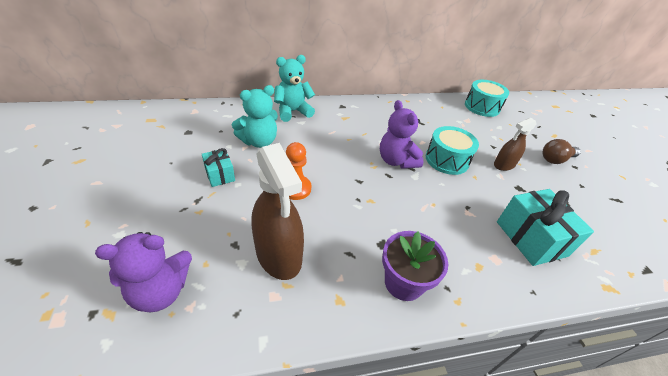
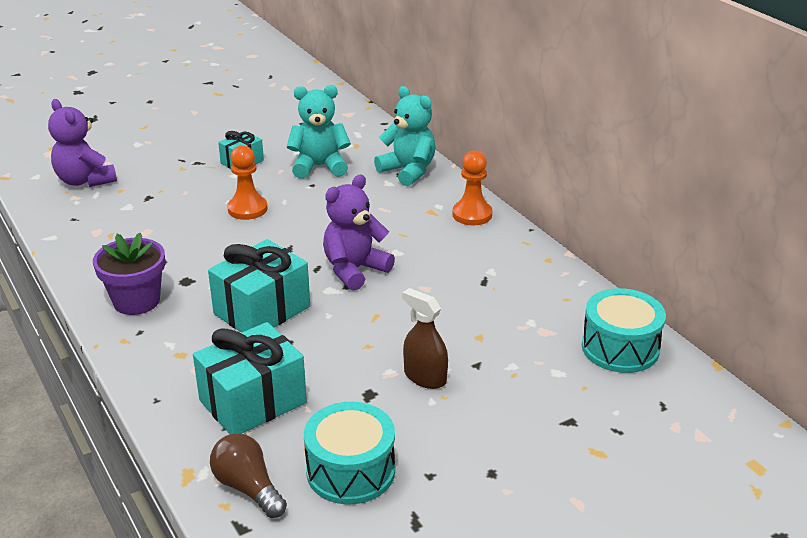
camera: 75 degrees right, 10 degrees down
turquoise teddy bear [232,85,278,148] -> turquoise teddy bear turned 135 degrees clockwise [287,85,351,179]
brown spray bottle [251,143,304,280] -> none
turquoise drum [426,126,479,175] -> turquoise drum moved to [304,402,395,504]
brown light bulb [543,139,581,164] -> brown light bulb moved to [210,433,287,518]
none -> turquoise gift [208,239,310,333]
none -> orange pawn [452,151,492,225]

